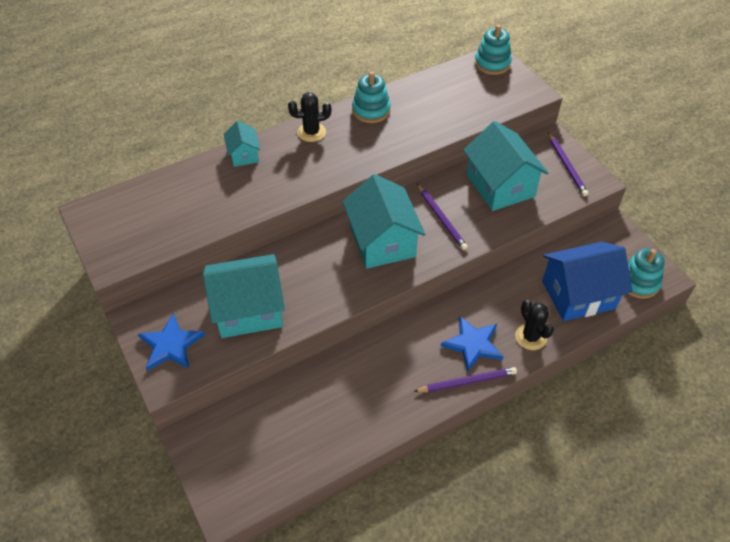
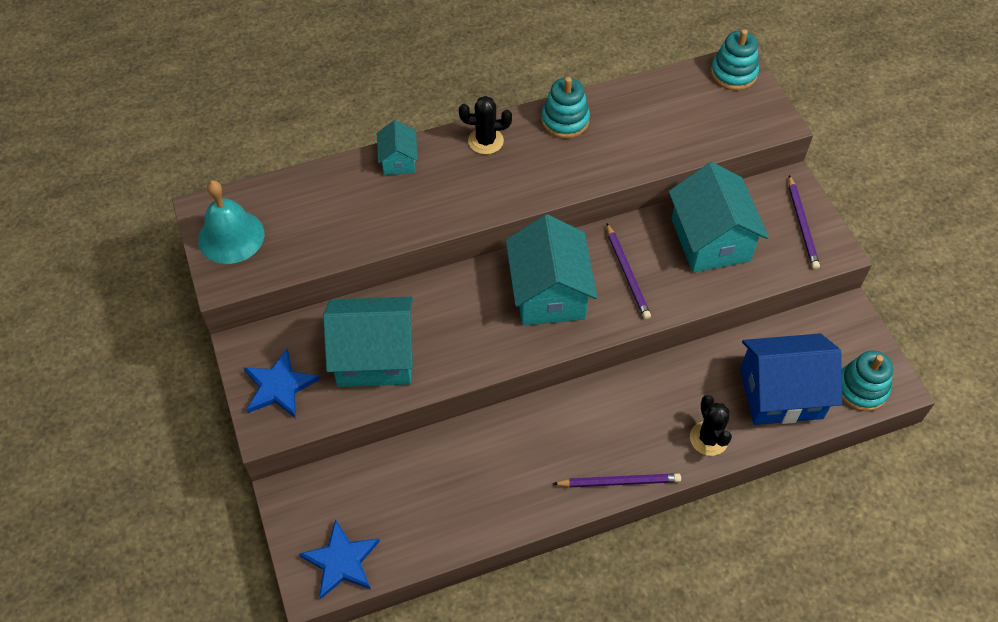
camera: 10 degrees right, 5 degrees up
blue star [441,316,504,372] -> blue star moved to [299,519,380,599]
none -> turquoise bell [198,180,265,264]

